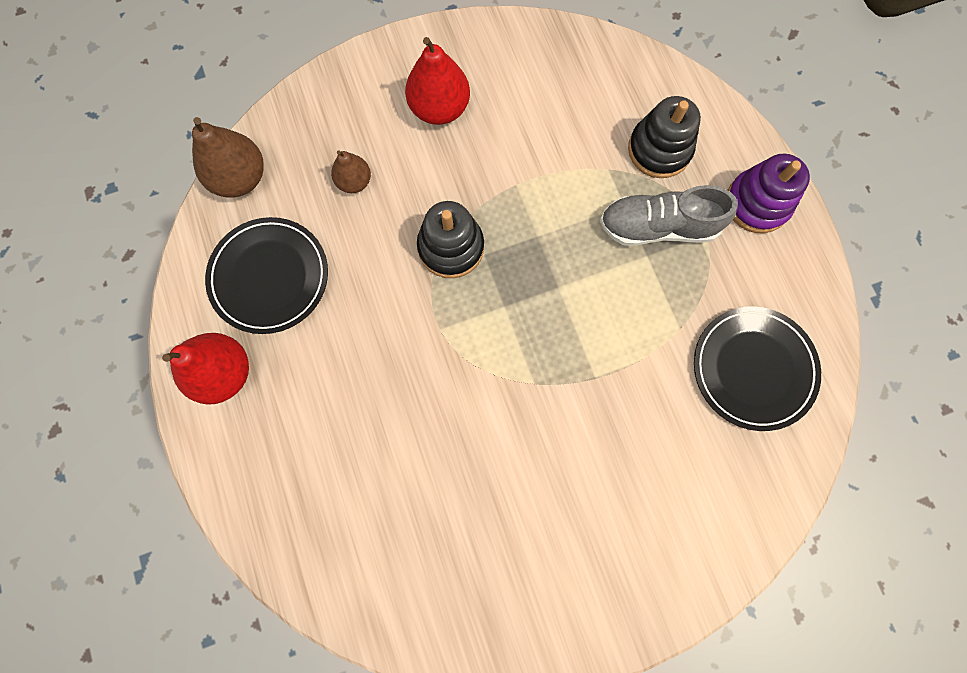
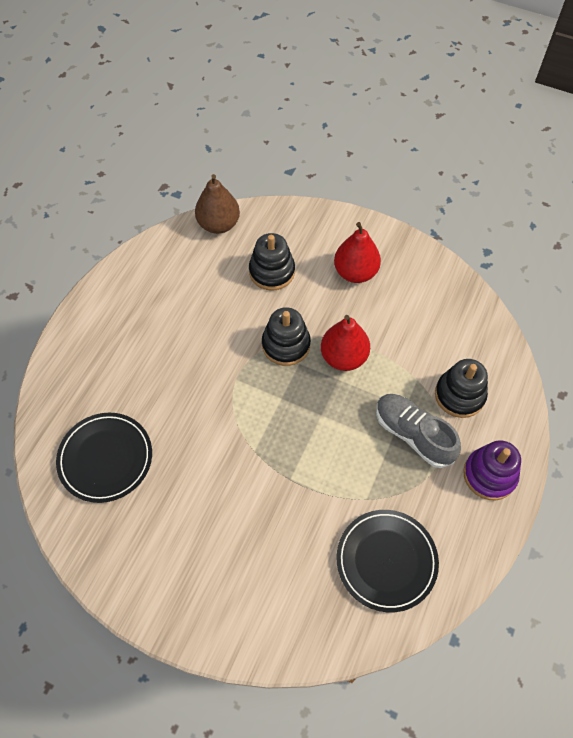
camera: 45 degrees right, 15 degrees down
red pear [162,333,249,405] -> red pear moved to [321,315,370,371]
black plate [205,217,328,334] -> black plate moved to [56,413,152,503]
brown pear [331,150,371,193] -> black stacking toy [249,233,295,290]

